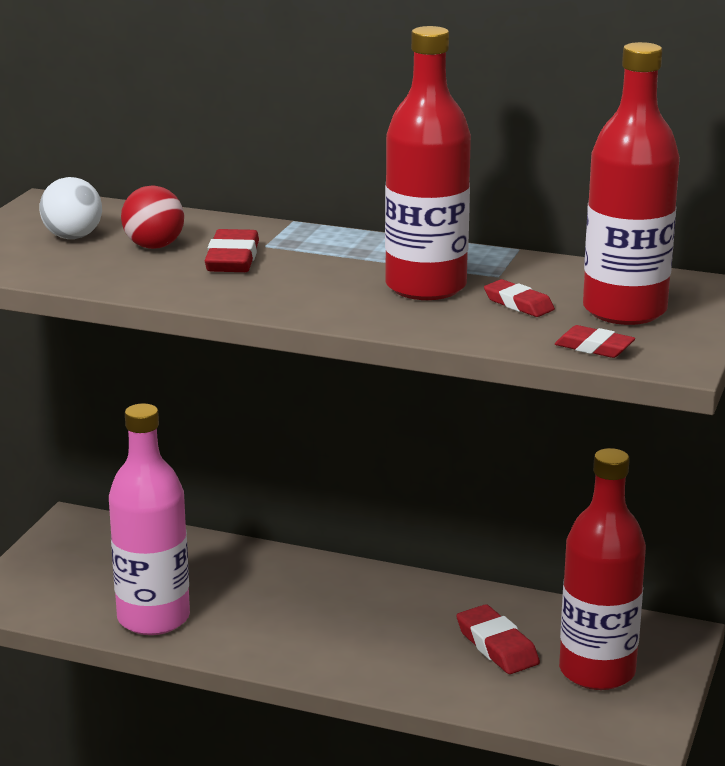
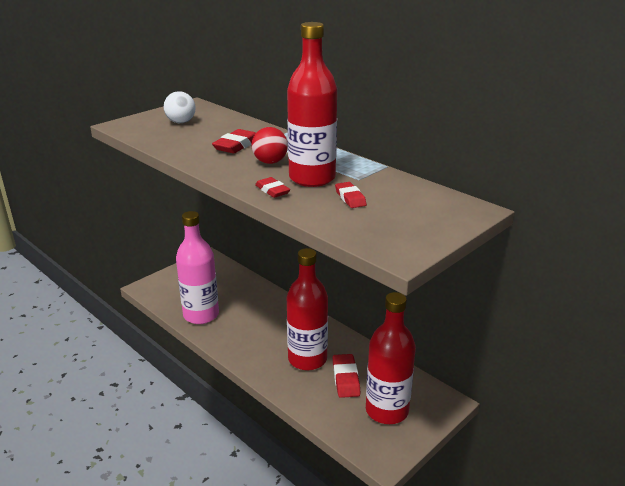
camera: 25 degrees right, 5 degrees up
red ball [121,186,184,249] -> red ball moved to [252,127,288,164]
red eraser [555,325,635,358] -> red eraser moved to [255,177,290,198]
red bottle [583,42,680,325] -> red bottle moved to [287,248,328,370]

